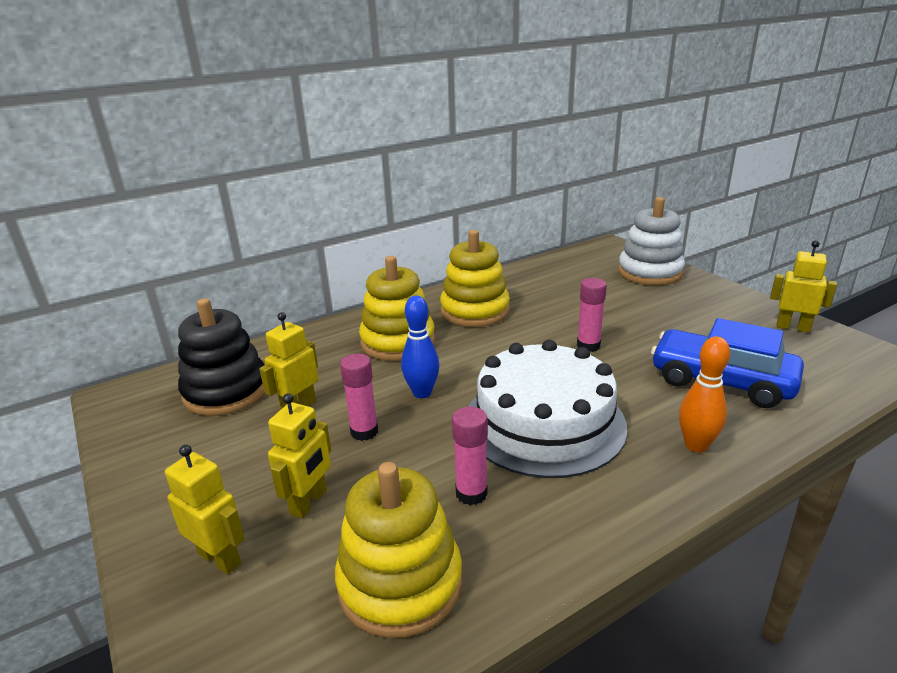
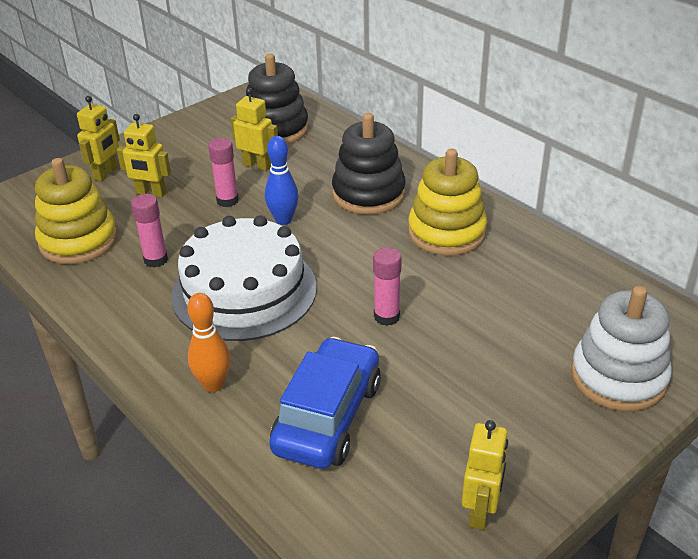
camera: 80 degrees right, 10 degrees up
yellow stacking toy [359,256,435,361] -> black stacking toy [332,113,406,214]

